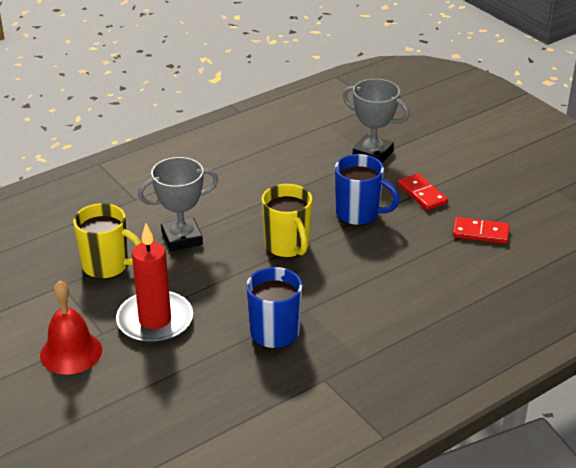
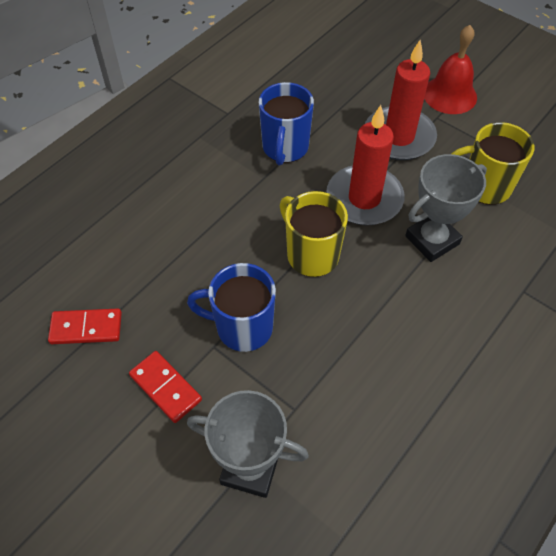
camera: 165 degrees right, 20 degrees up
none -> red candle [326,105,405,226]

